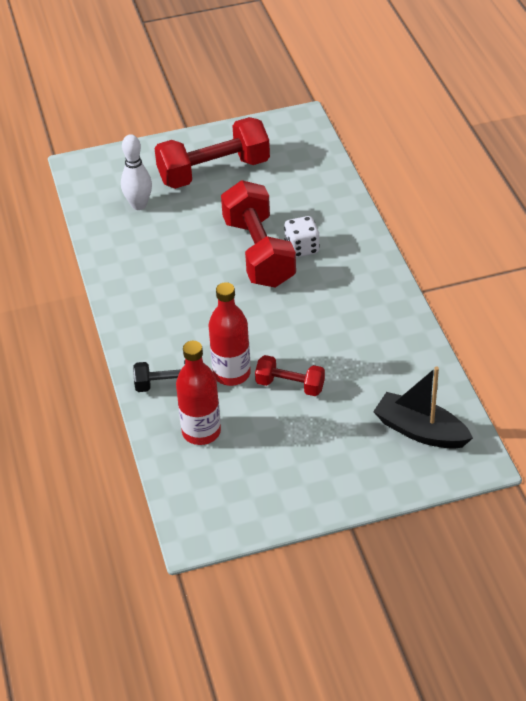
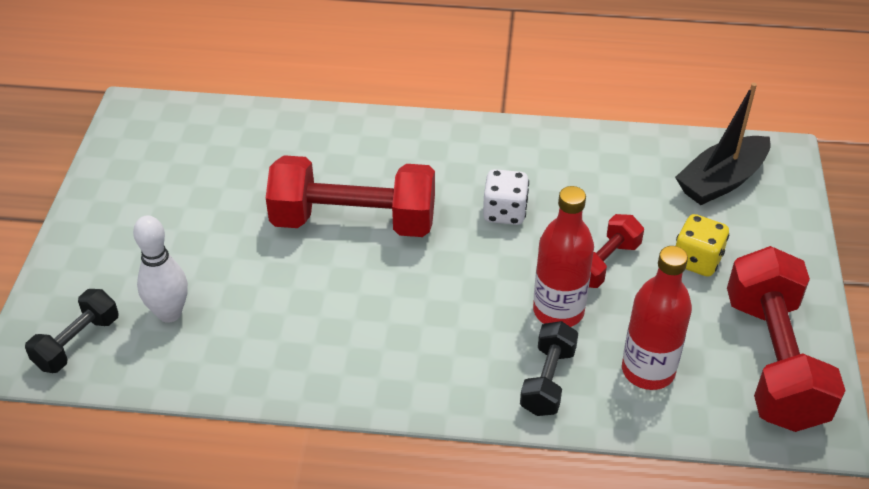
camera: 70 degrees left, 0 degrees up
red dumbbell [154,117,270,189] -> red dumbbell moved to [727,246,846,432]
white dice [284,216,320,258] -> white dice moved to [483,169,529,225]
none -> black dumbbell [25,289,119,373]
none -> yellow dice [676,214,729,277]

